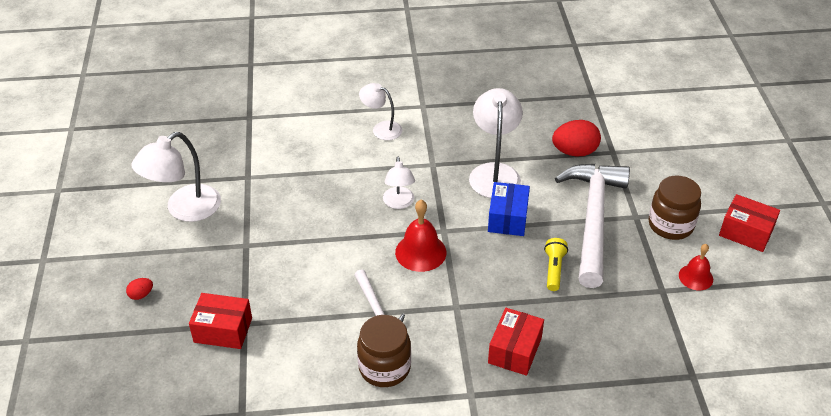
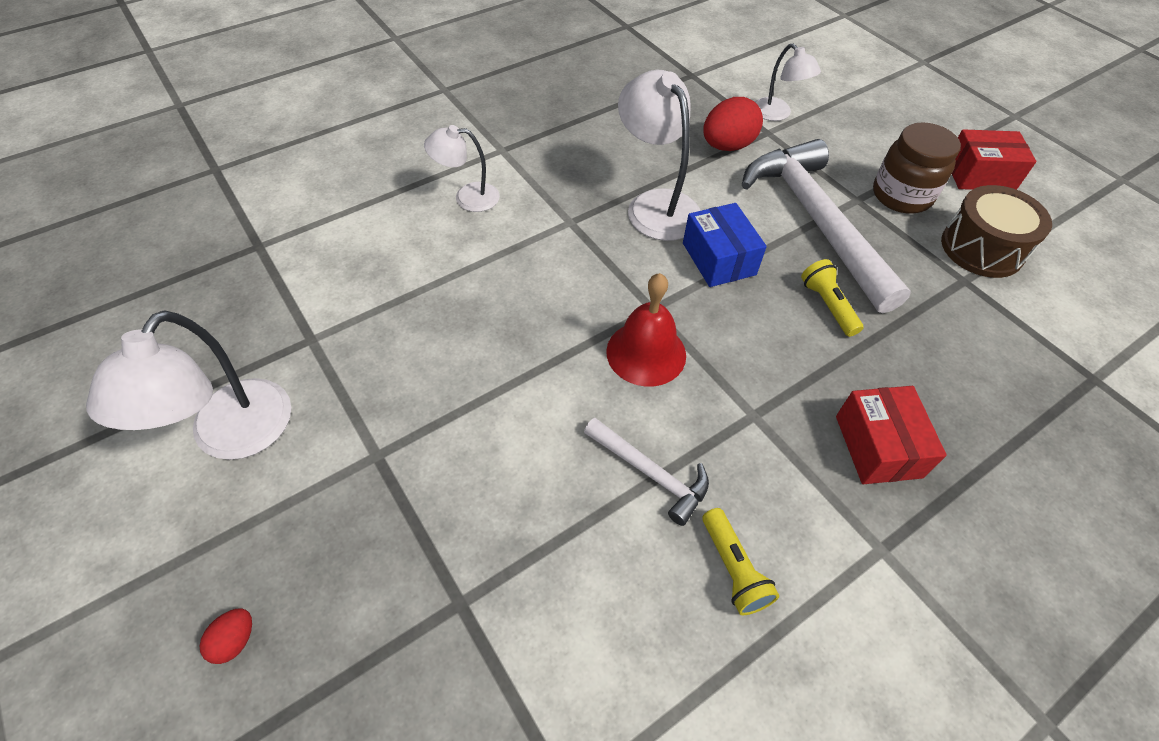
camera: 30 degrees left, 10 degrees up
red box [189,293,252,349] -> none
brown jar [357,315,411,387] -> yellow flashlight [702,508,779,615]
white lamp [383,157,415,209] -> white lamp moved to [755,43,821,121]
red bell [679,244,713,290] -> brown drum [941,185,1052,278]

